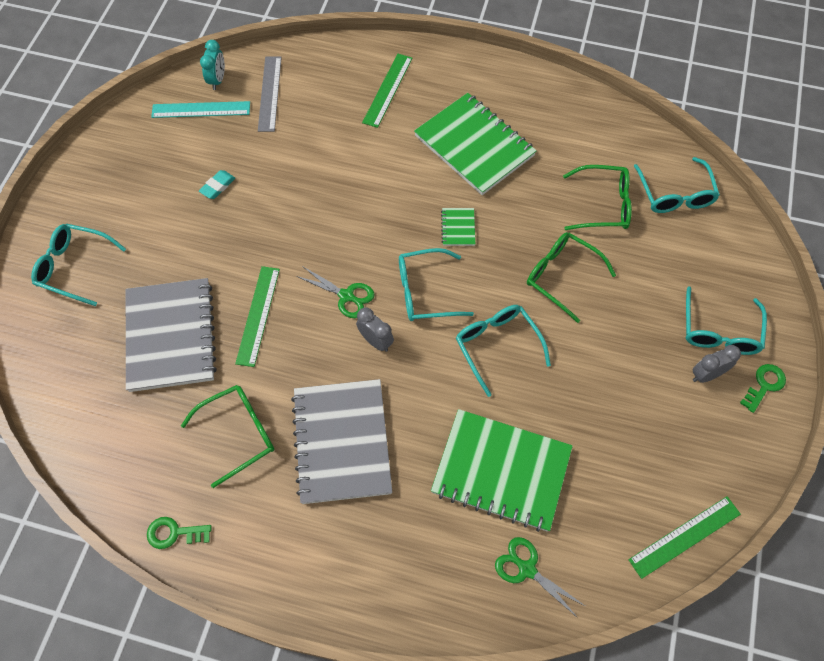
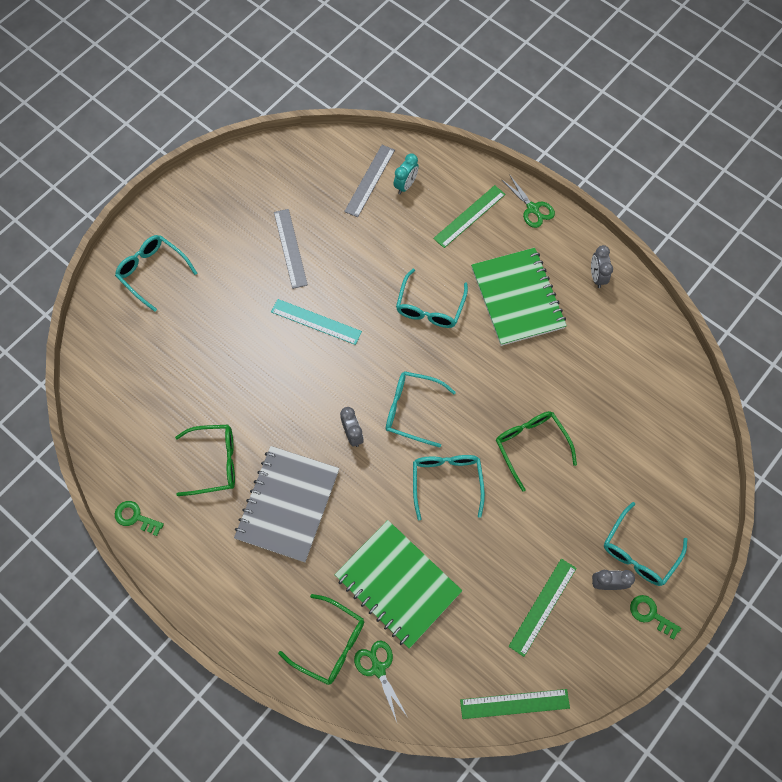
camera: 25 degrees right, 5 degrees up
grey notebook [126,278,217,392] -> none
turquoise ruler [151,101,250,118] -> turquoise ruler moved to [271,299,362,345]
turquoise eraser [199,170,235,199] -> grey ruler [274,209,308,289]
turquoise clock [200,40,225,90] -> turquoise clock moved to [394,154,419,194]
green ruler [235,266,280,367] -> green ruler moved to [508,558,577,657]
green scissors [296,266,375,318] -> green scissors moved to [501,174,555,228]
green notebook [441,208,475,246] -> none
green glasses [563,165,632,230] -> green glasses moved to [278,594,364,685]
turquoise glasses [634,157,720,213] -> turquoise glasses moved to [396,269,468,328]
green key [740,364,786,413] -> green key turned 120 degrees counterclockwise [630,595,681,640]
none -> grey clock [591,245,613,288]

